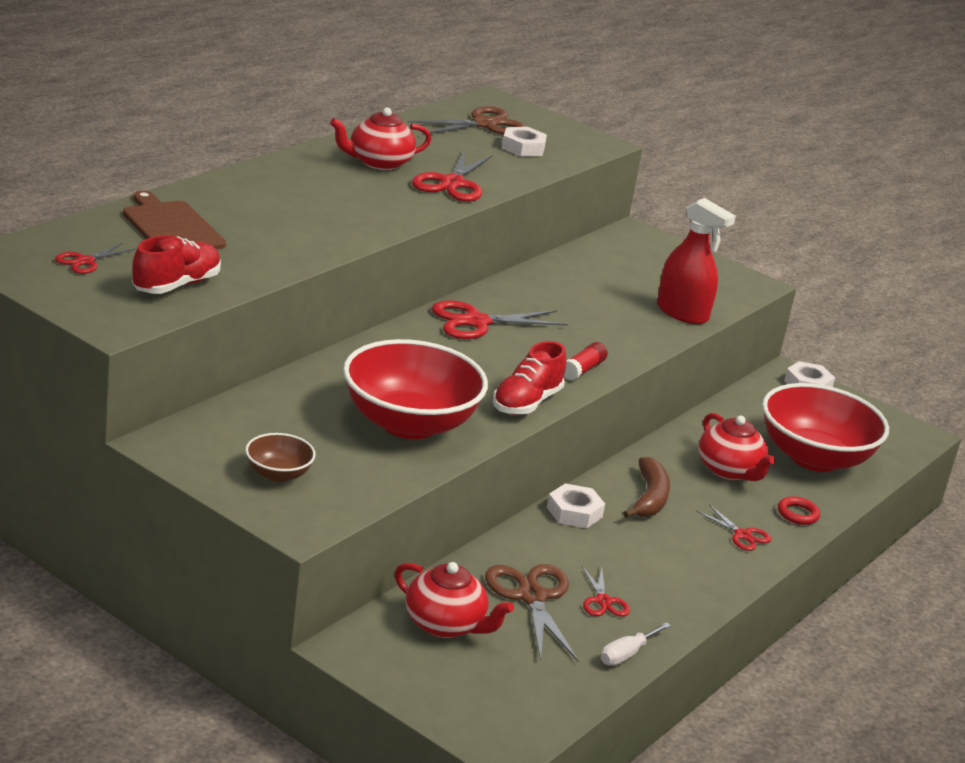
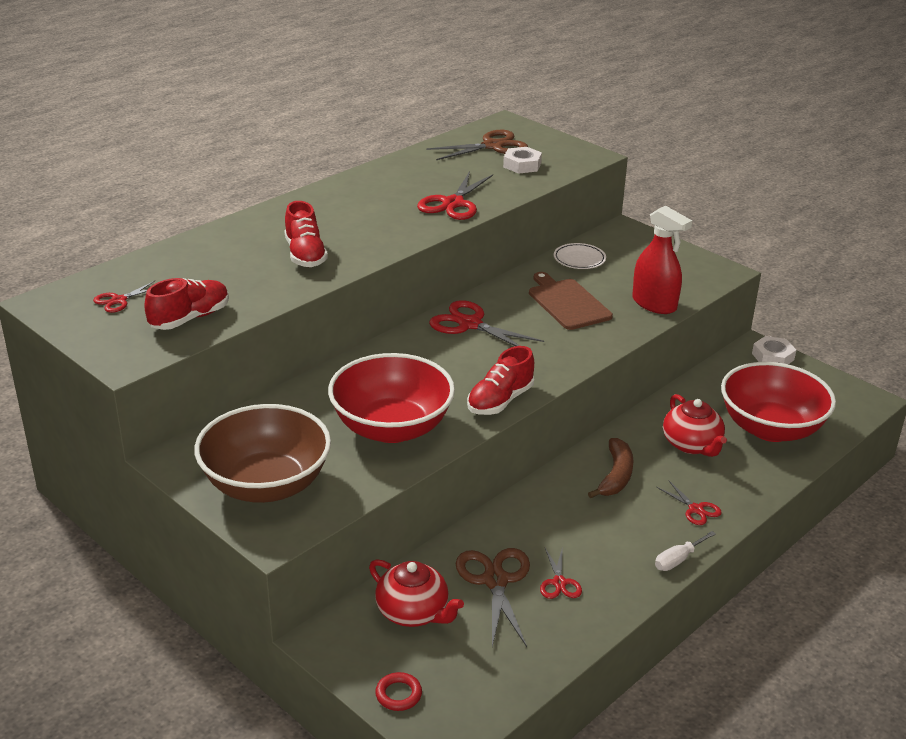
camera: 10 degrees right, 5 degrees up
brown cutting board [123,191,226,250] -> brown cutting board moved to [529,272,613,330]
brown bowl [245,433,316,482] -> brown bowl [194,404,331,503], size x2.20
red teapot [330,107,432,170] -> none
red scissors [432,300,568,339] -> red scissors turned 45 degrees clockwise [429,300,544,346]
white nut [547,483,605,528] -> none
red glue stick [564,342,608,381] -> none
white screwdriver [601,622,671,666] -> white screwdriver moved to [655,531,716,571]
red ring [778,496,820,525] -> red ring moved to [375,672,422,711]
none -> red shoe [284,201,328,267]
none -> white plate [554,243,606,269]

